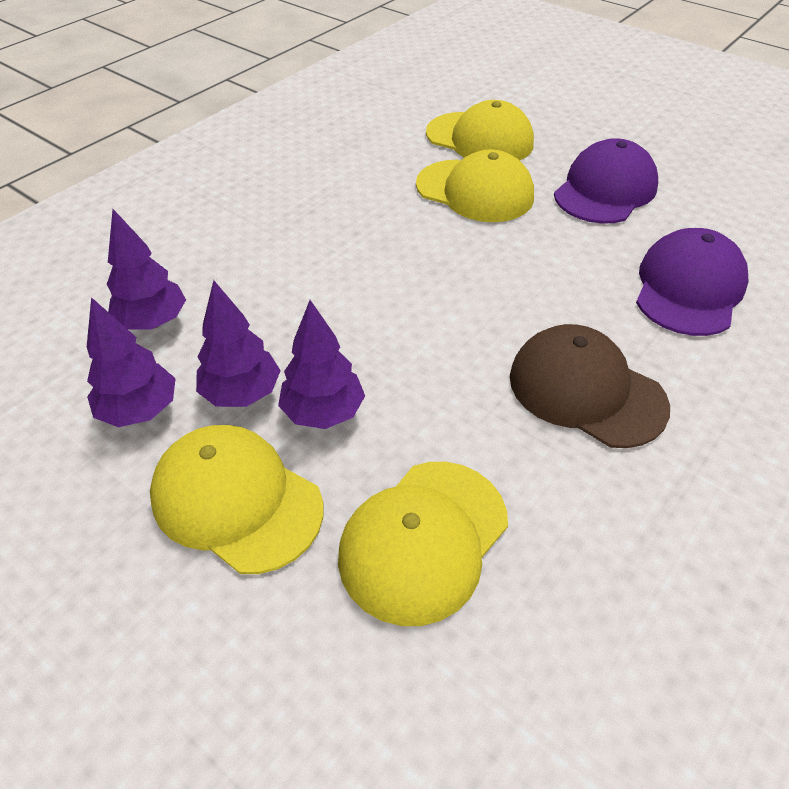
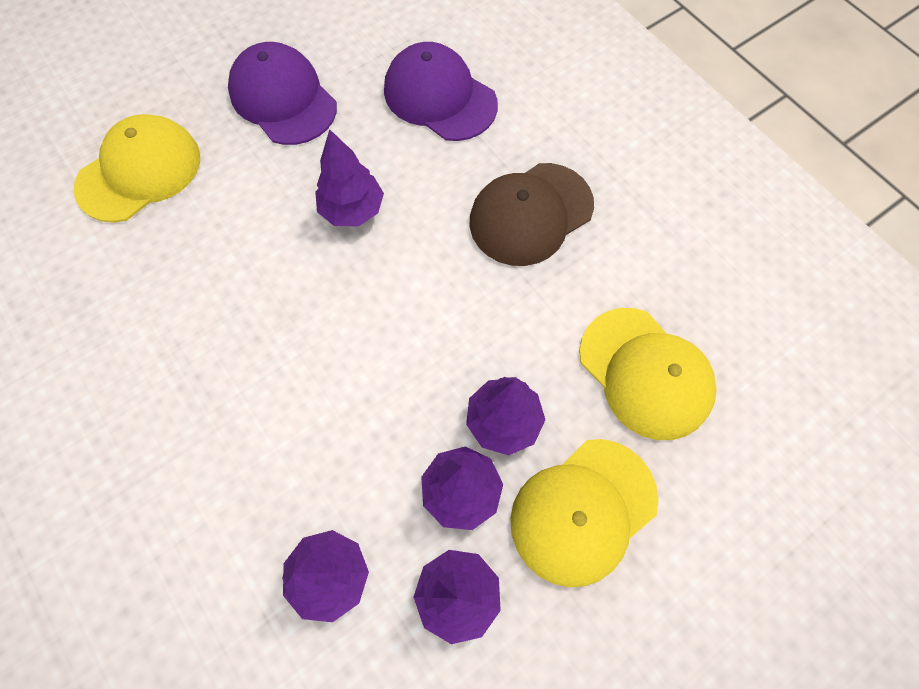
camera: 75 degrees left, 20 degrees up
yellow cap [416,149,534,222] -> none
none -> purple tree [315,129,384,226]

